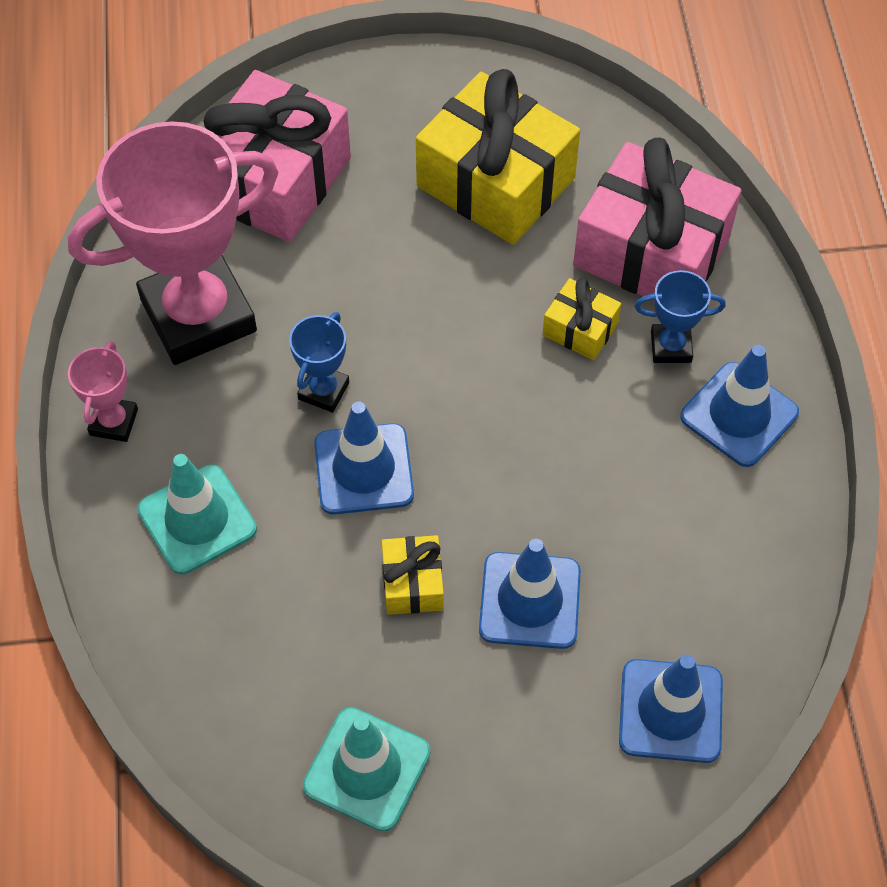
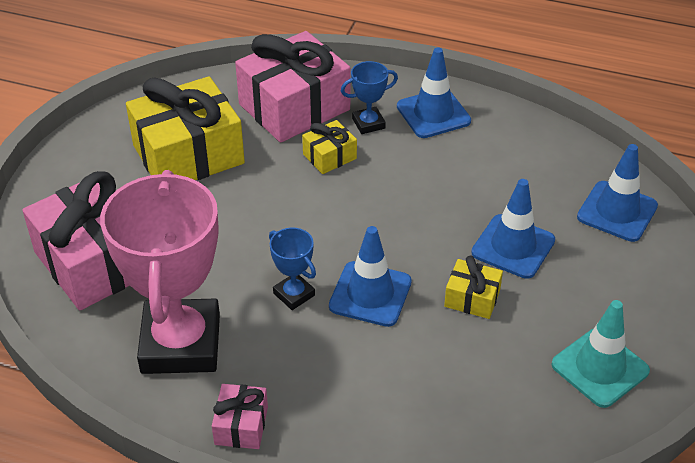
camera: 65 degrees left, 15 degrees down
pink trophy [68,341,138,442] -> pink gift [212,384,268,449]
turquoise traffic cone [137,454,257,574] -> none
blue trophy [635,270,726,363] -> blue trophy turned 45 degrees clockwise [341,61,398,134]

